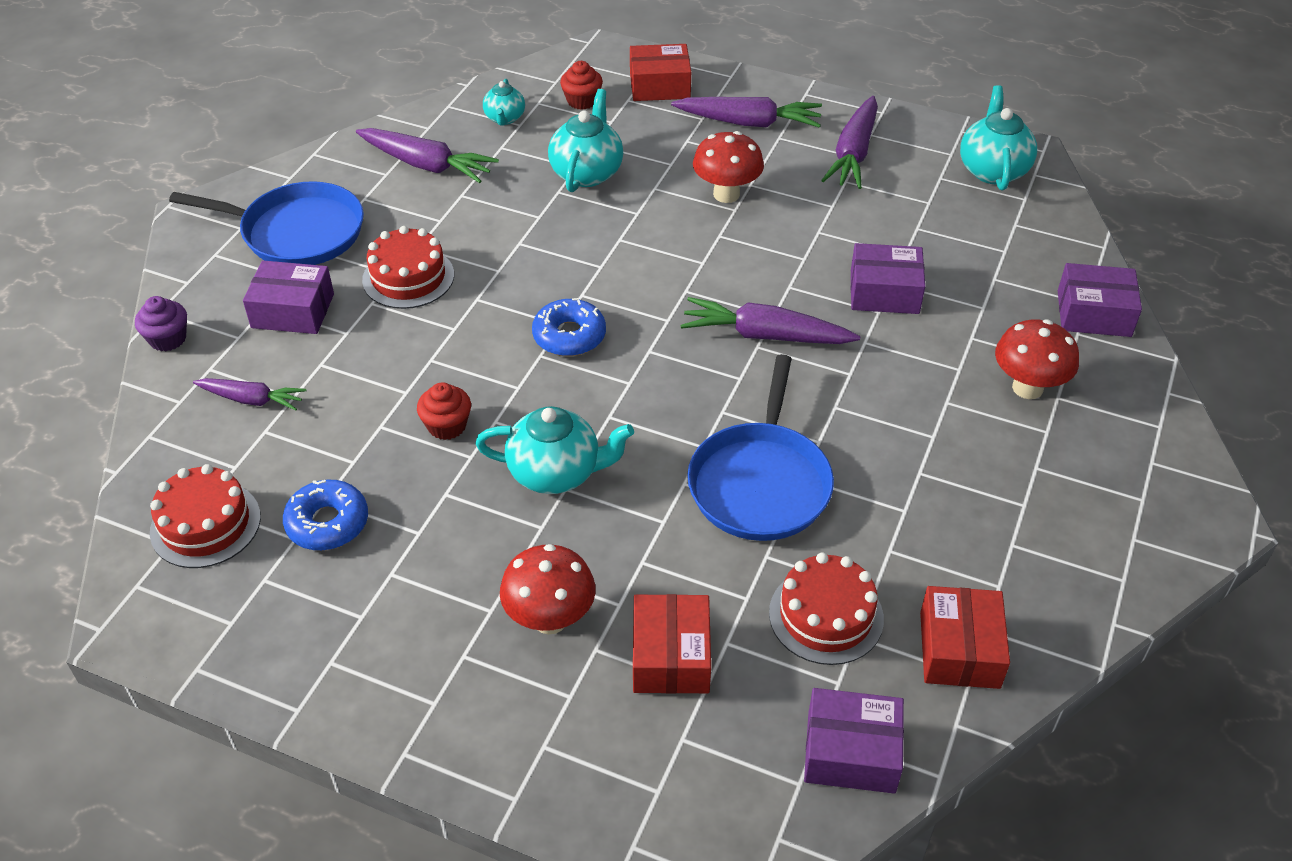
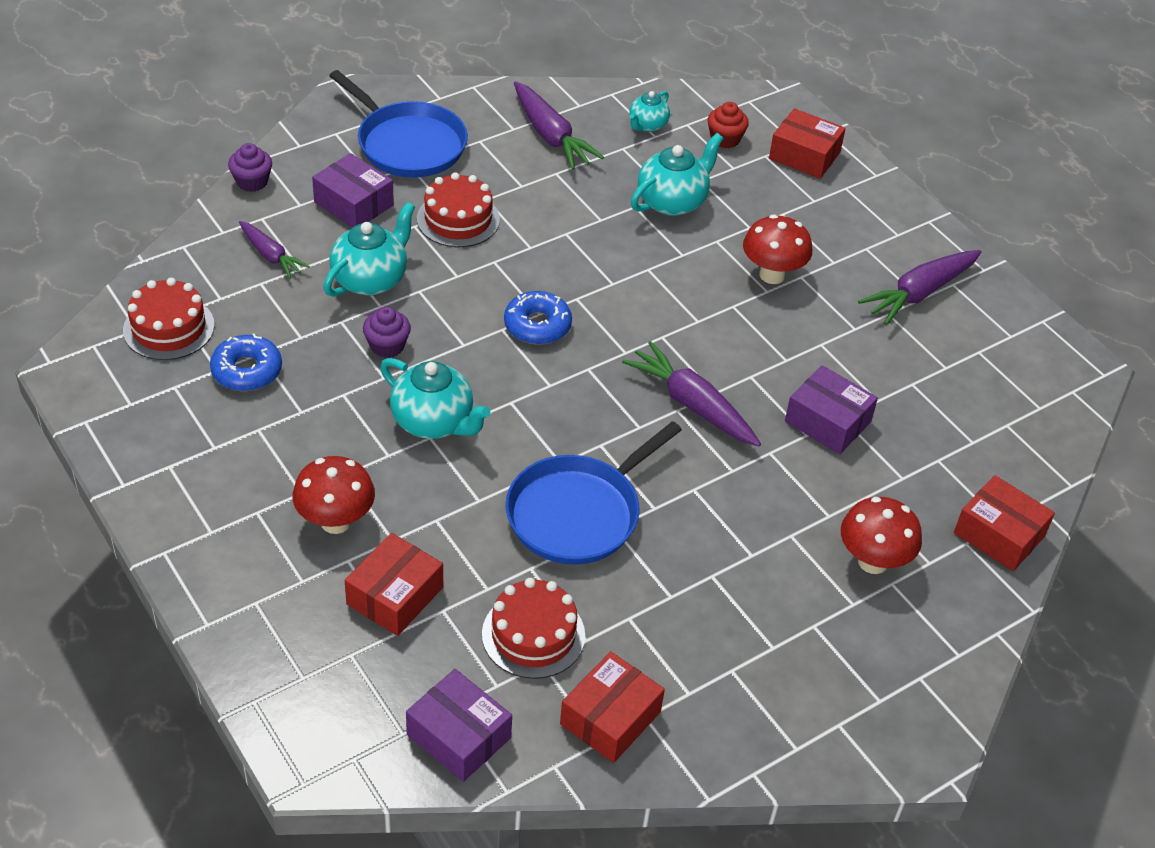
camera: 30 degrees right, 0 degrees up
red cupcake [417,382,471,440] -> purple cupcake [363,307,411,358]
purple carrot [671,97,822,128] -> none
turquoise teapot [960,85,1037,190] -> turquoise teapot moved to [323,202,415,297]
purple box [1058,263,1142,337] -> red box [954,475,1055,571]

